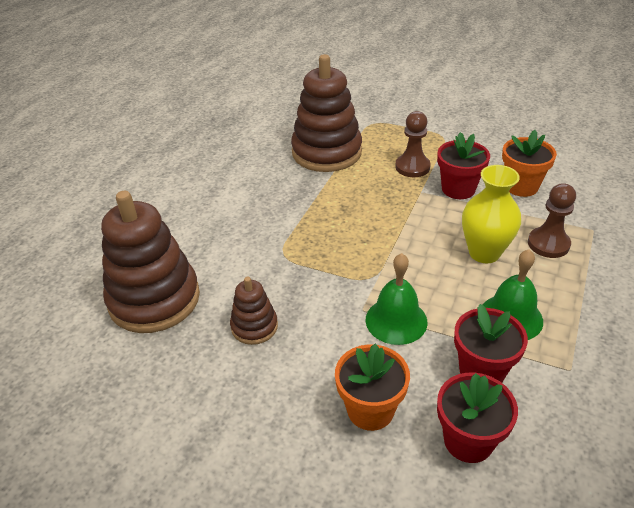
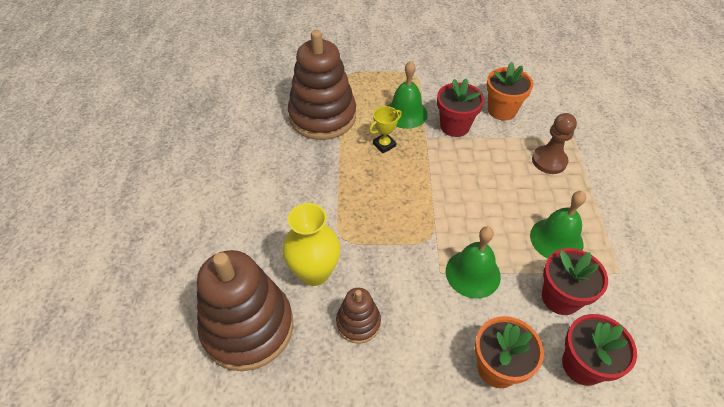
camera: 25 degrees left, 10 degrees up
brown pawn [395,111,431,177] -> green bell [388,61,428,129]
yellow vase [462,165,521,263] -> yellow vase moved to [282,203,341,286]
none -> yellow trophy [369,106,402,154]

